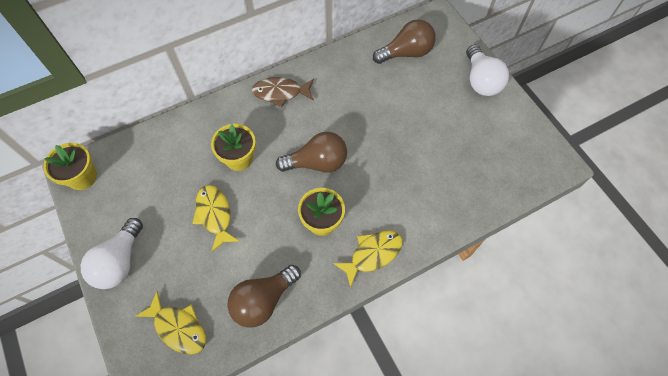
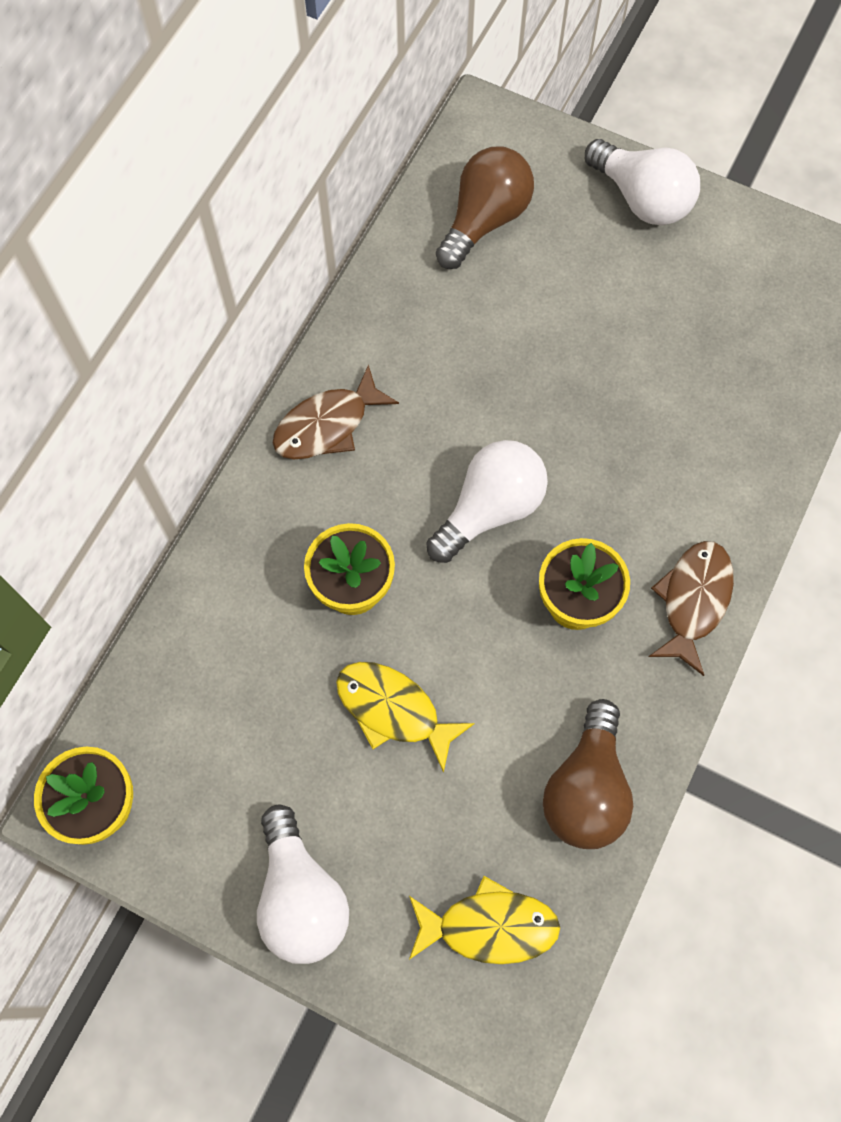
camera: 35 degrees left, 5 degrees up
brown light bulb [276,132,347,173] -> white light bulb [426,440,548,563]
yellow fish [333,230,402,288] -> brown fish [649,541,734,676]

